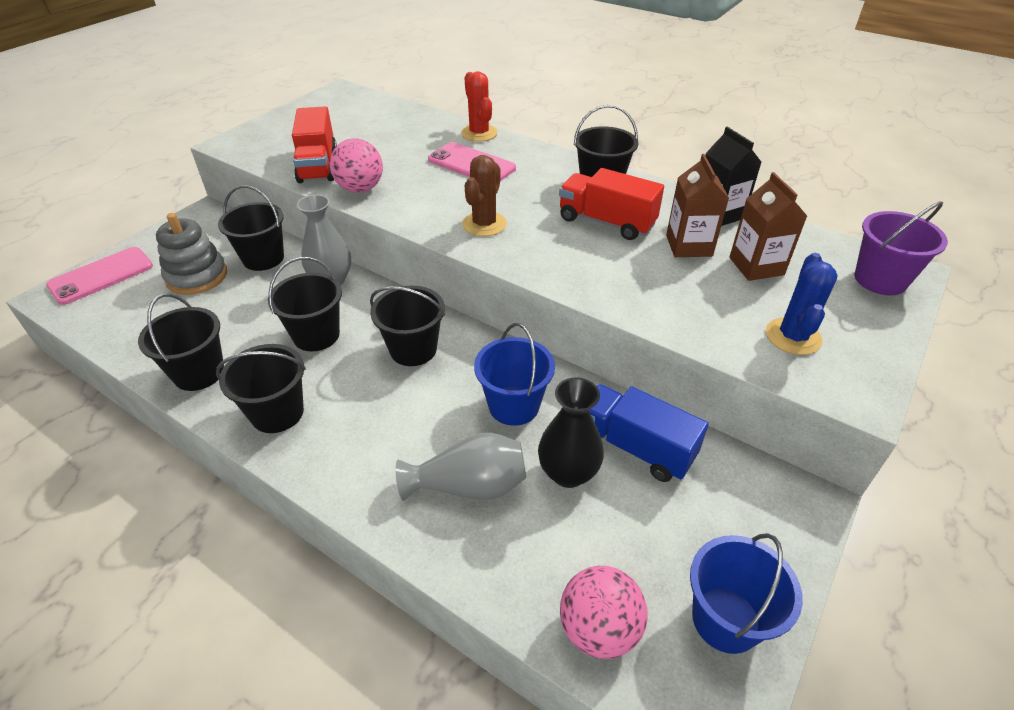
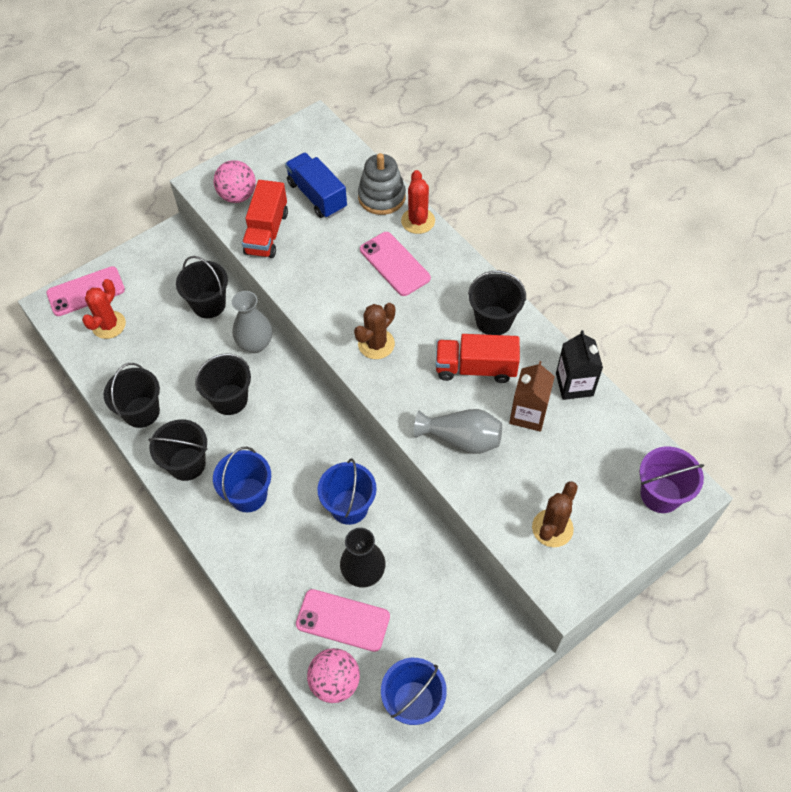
camera: 20 degrees right, 15 degrees up
grey stacking toy [156,213,227,295] -> grey stacking toy moved to [358,153,406,215]
pink ball [329,138,383,193] -> pink ball moved to [213,160,256,203]
black bucket [370,285,445,366] -> none
grey vase [396,433,526,501] -> grey vase moved to [414,409,502,454]
red truck [559,168,664,240] -> red truck turned 45 degrees counterclockwise [436,334,520,383]
blue truck [589,384,709,482] -> blue truck moved to [285,152,347,218]
brown carton [729,172,807,281] -> none
blue cactus [766,253,838,355] -> brown cactus [532,481,578,547]
none -> red cactus [82,279,126,339]
none -> blue bucket [213,447,271,512]
none -> pink phone [296,589,390,652]

